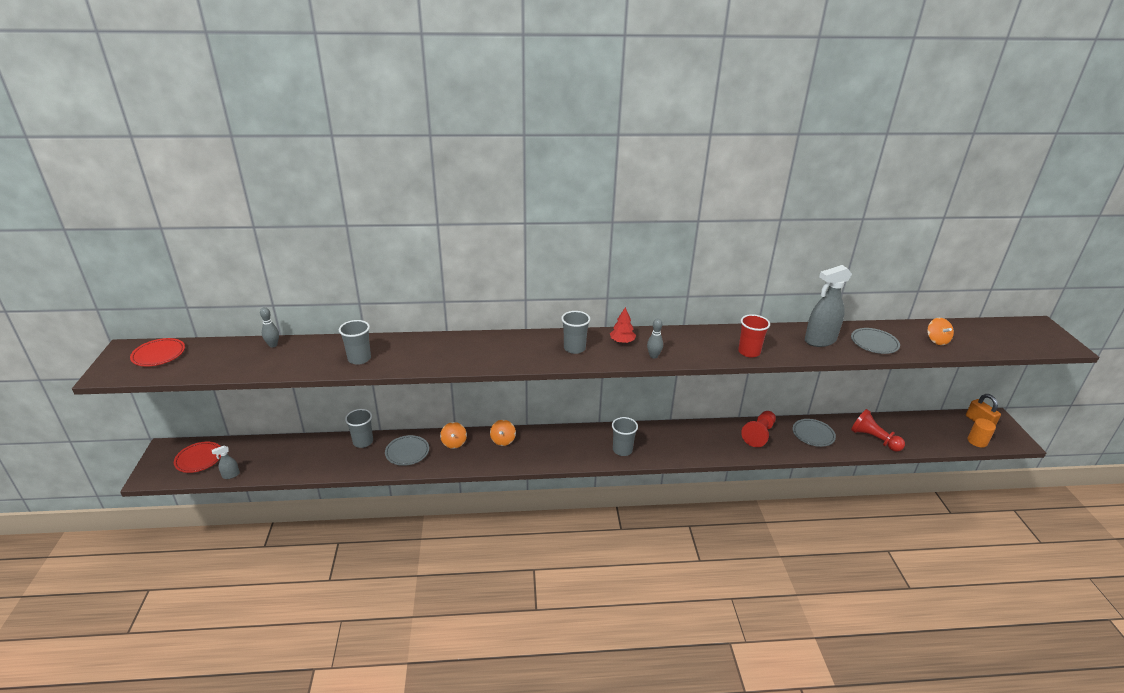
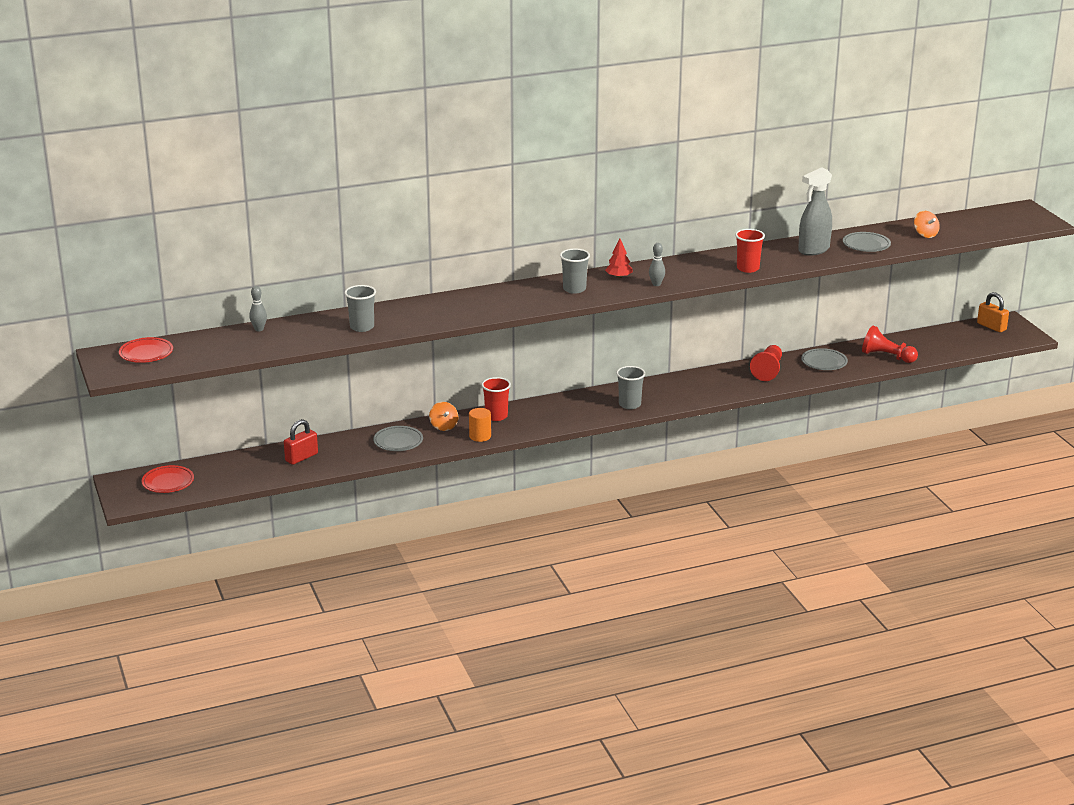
camera: 15 degrees left, 5 degrees down
grey spray bottle [212,446,240,479] -> none
grey cup [345,409,373,448] -> none
orange spinning top [490,420,516,446] -> red cup [481,377,511,421]
orange cylinder [968,418,996,448] -> orange cylinder moved to [469,408,491,442]
none -> red padlock [284,419,318,465]

